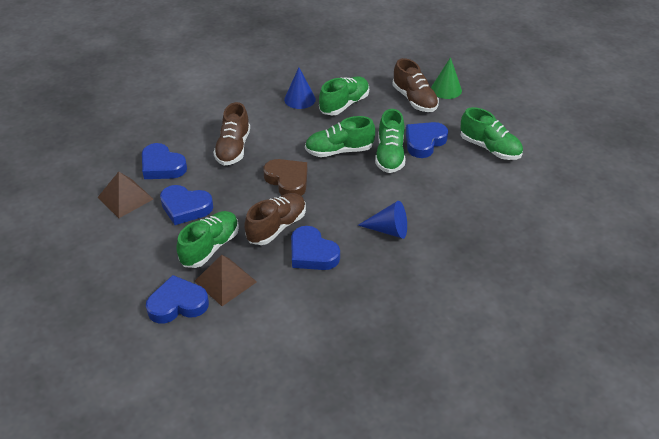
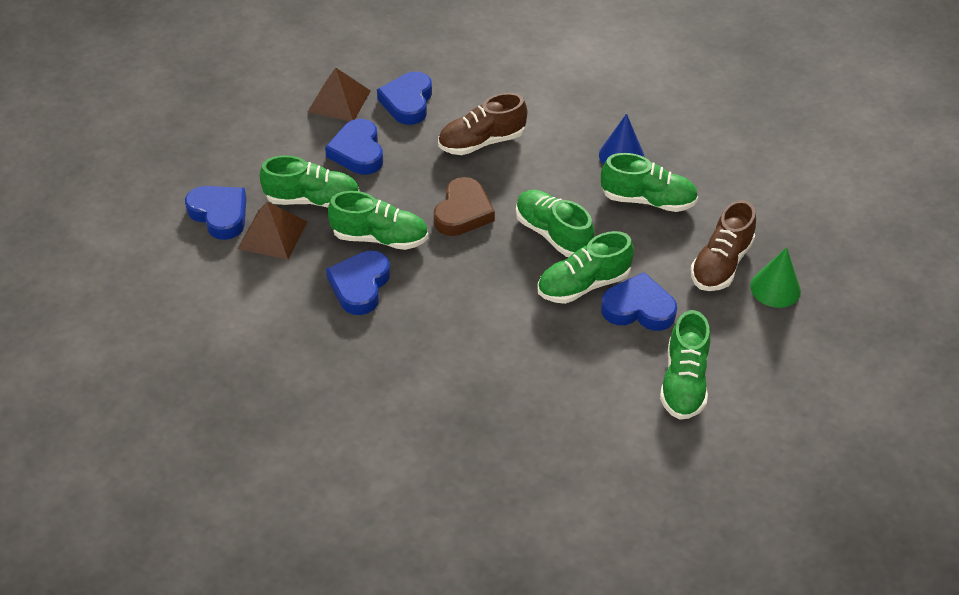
camera: 60 degrees right, 5 degrees up
brown shoe [244,193,306,245] -> green shoe [328,191,428,250]
blue cone [358,201,407,239] -> none

